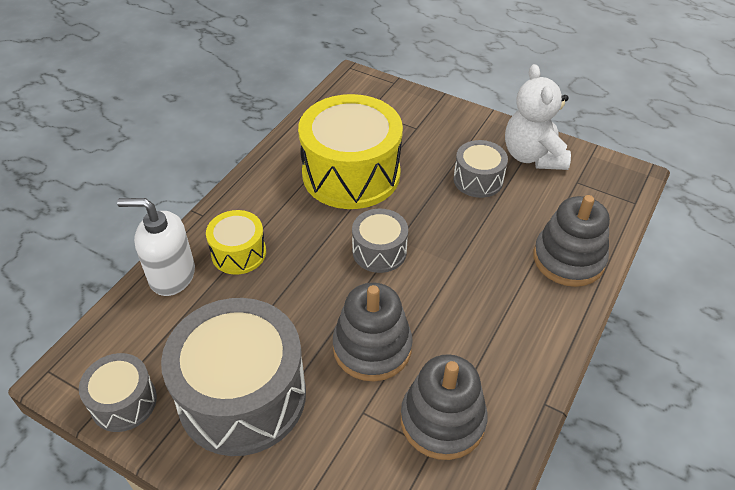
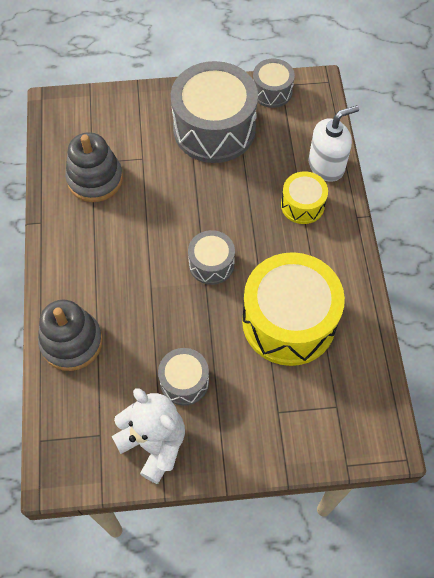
camera: 145 degrees right, 15 degrees up
grey stacking toy [333,283,413,381] -> none

